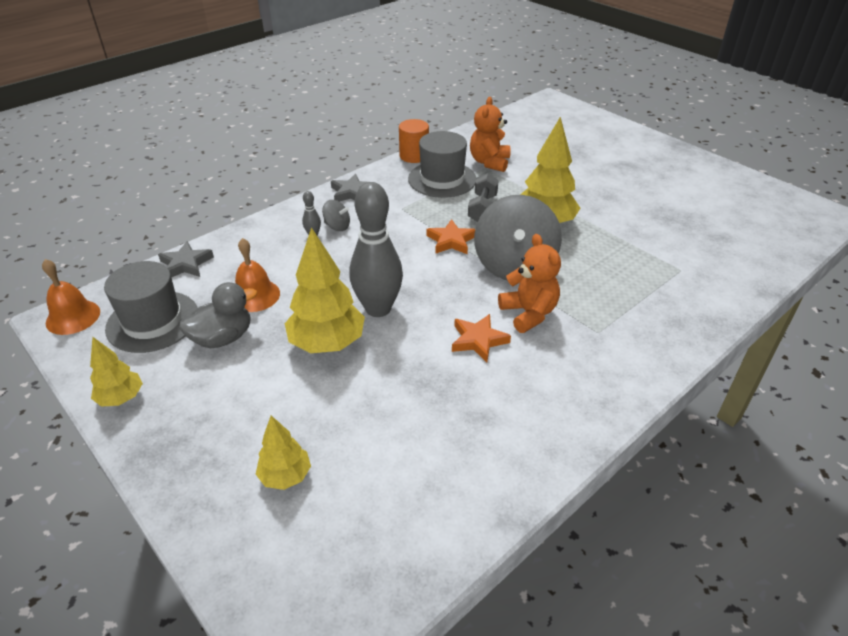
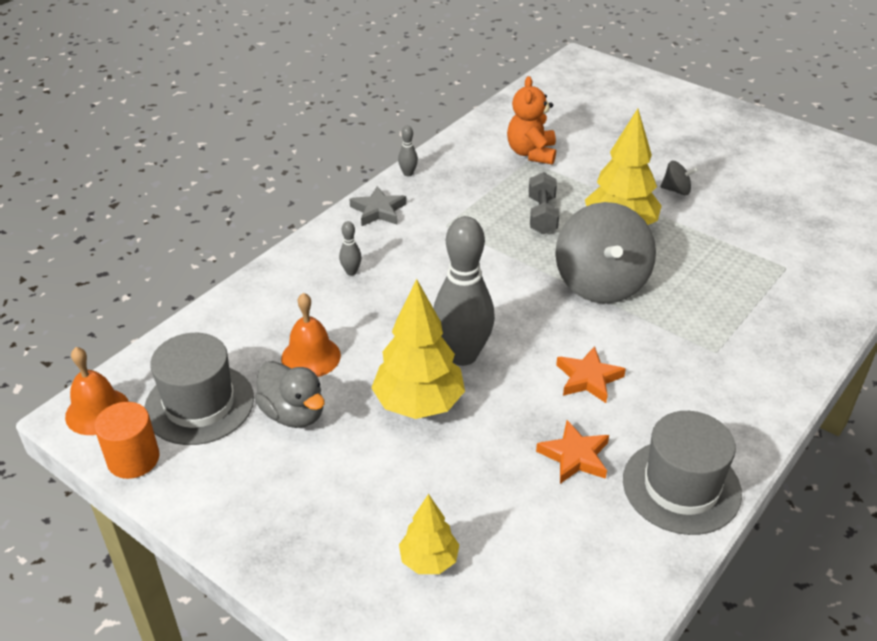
camera: 10 degrees left, 0 degrees up
yellow tree [90,337,143,407] -> none
grey star [158,241,214,278] -> none
grey duck [179,282,257,348] -> grey duck turned 90 degrees clockwise [255,361,325,428]
grey spinning top [322,200,350,231] -> grey spinning top moved to [660,161,698,195]
orange cylinder [399,119,429,163] -> orange cylinder moved to [94,402,159,479]
grey hat [408,131,476,198] -> grey hat moved to [623,411,742,535]
orange star [426,219,475,254] -> orange star moved to [536,420,609,484]
orange teddy bear [498,234,561,333] -> none
none -> grey bowling pin [398,126,418,176]

